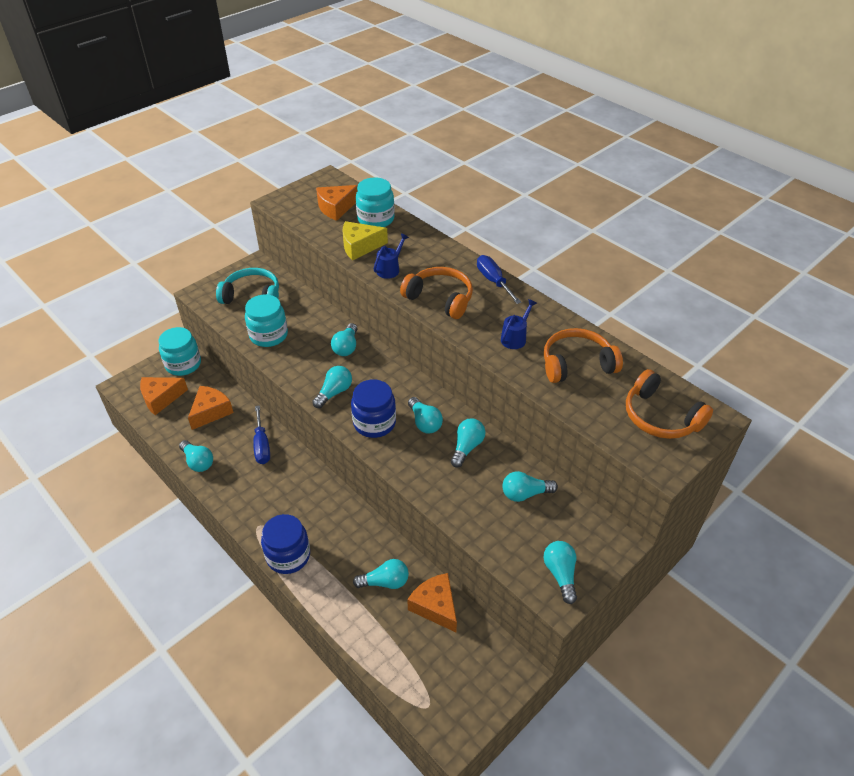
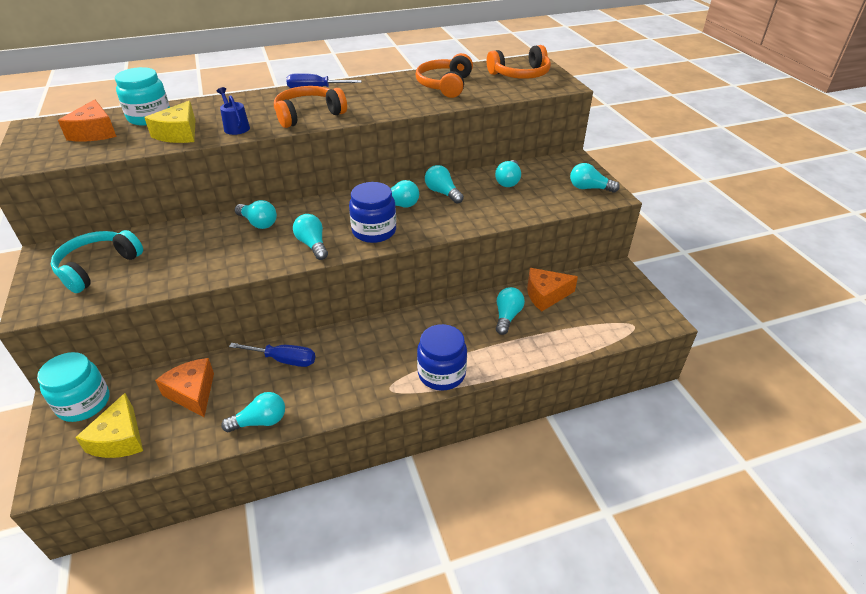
camera: 65 degrees left, 5 degrees down
orange cheese [140,377,188,415] -> yellow cheese [75,393,143,458]
turquoise jar [245,294,288,347] -> none
blue watering can [501,299,537,349] -> none

